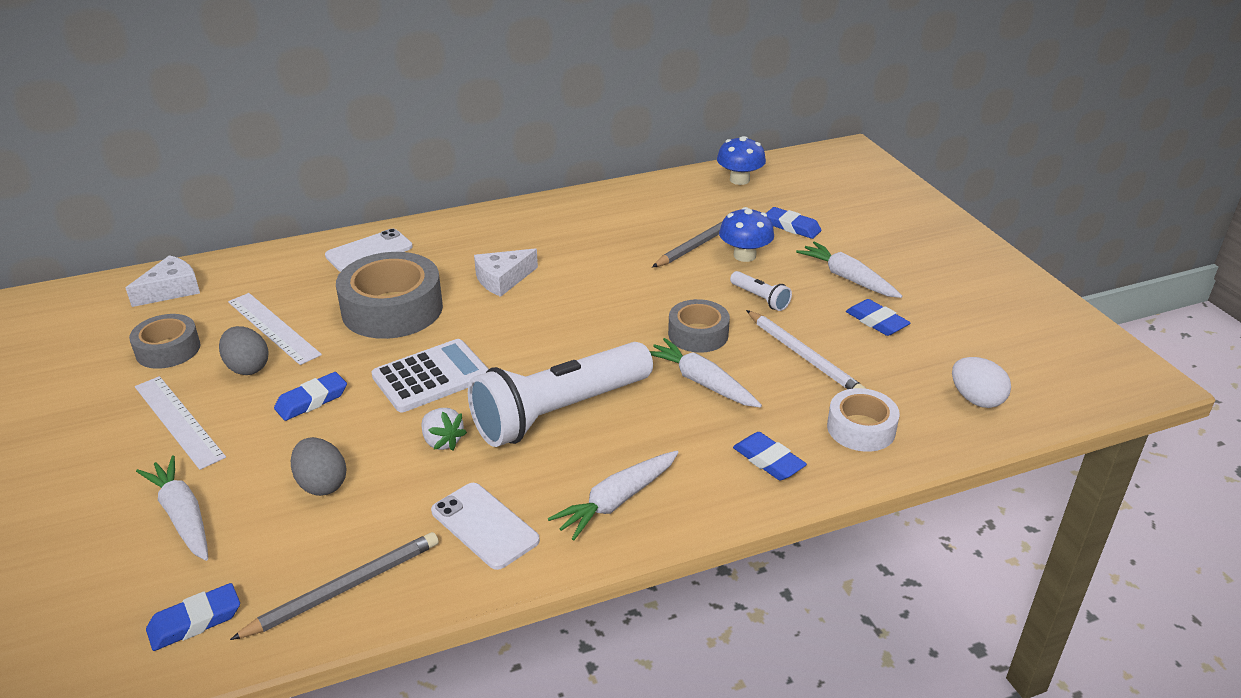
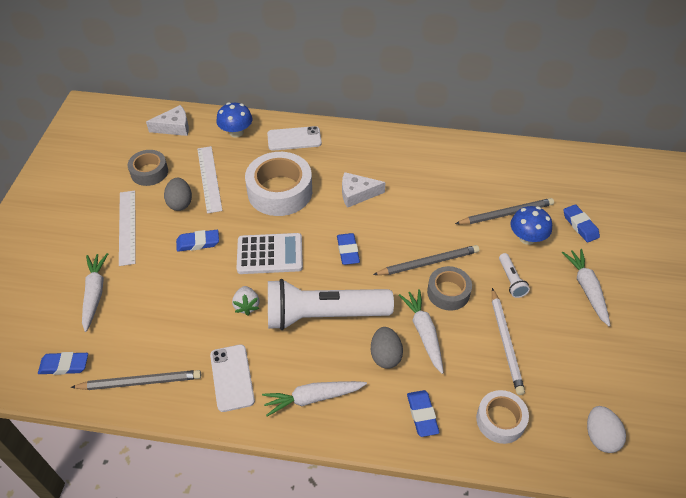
camera: 30 degrees right, 15 degrees up
grey egg [291,437,347,496] -> grey egg moved to [371,327,403,369]
grey tape [336,252,443,339] -> white tape [245,152,312,216]
blue mushroom [717,136,766,185] -> blue mushroom moved to [216,102,252,137]
blue eraser [846,299,911,336] -> blue eraser moved to [337,233,360,265]
none -> grey pencil [373,245,479,275]

